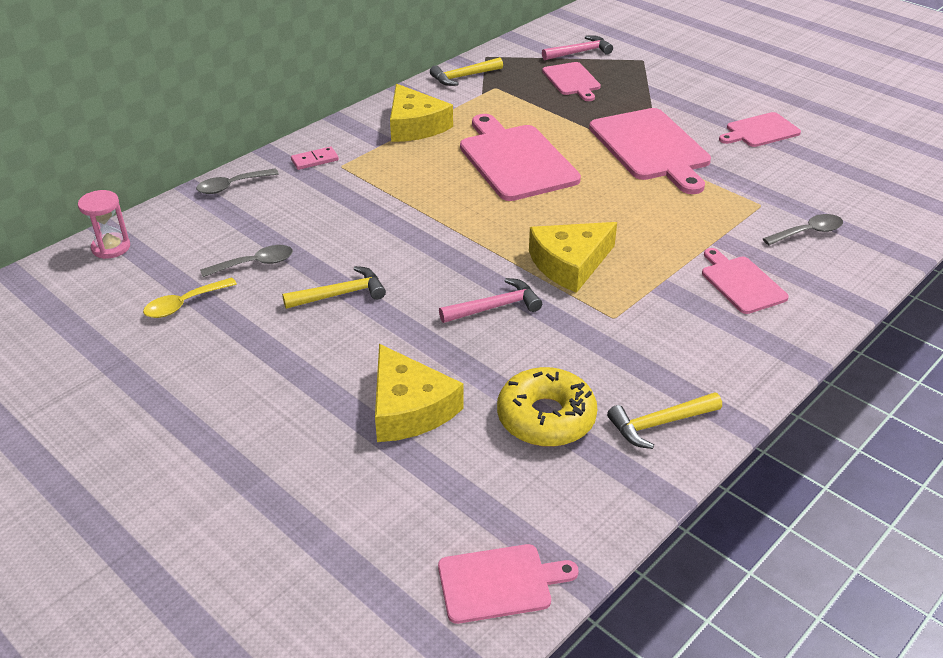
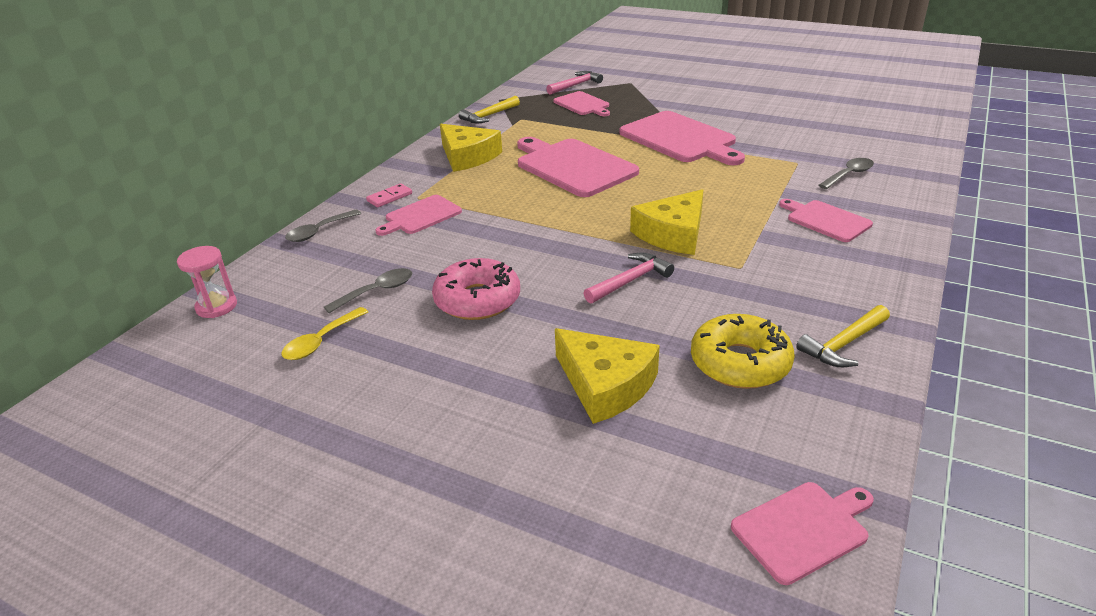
camera: 15 degrees left, 5 degrees down
yellow hammer [282,266,386,309] -> pink donut [432,258,520,320]
pink cutting board [719,112,801,147] -> pink cutting board moved to [375,195,462,236]

